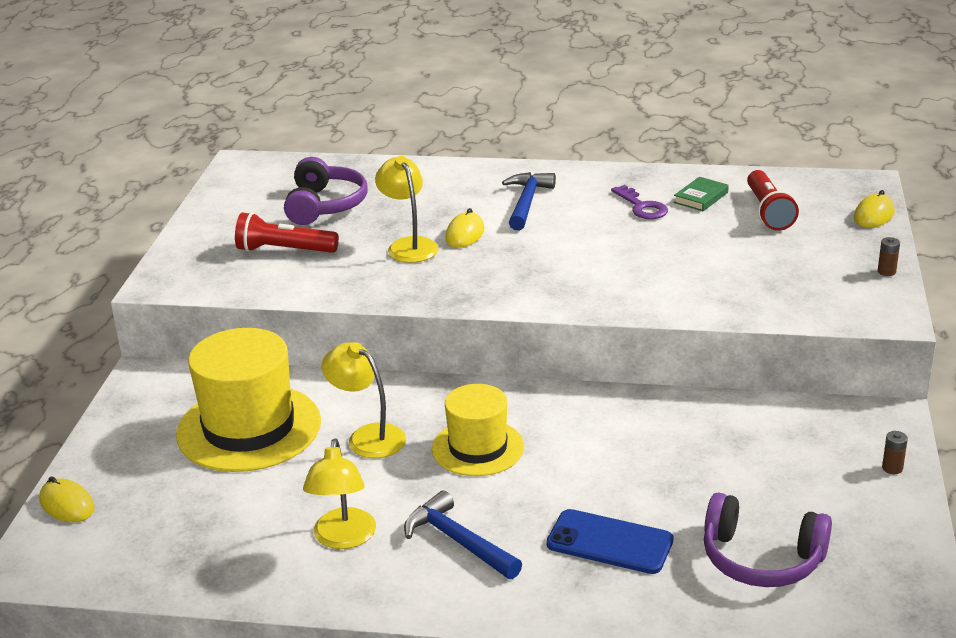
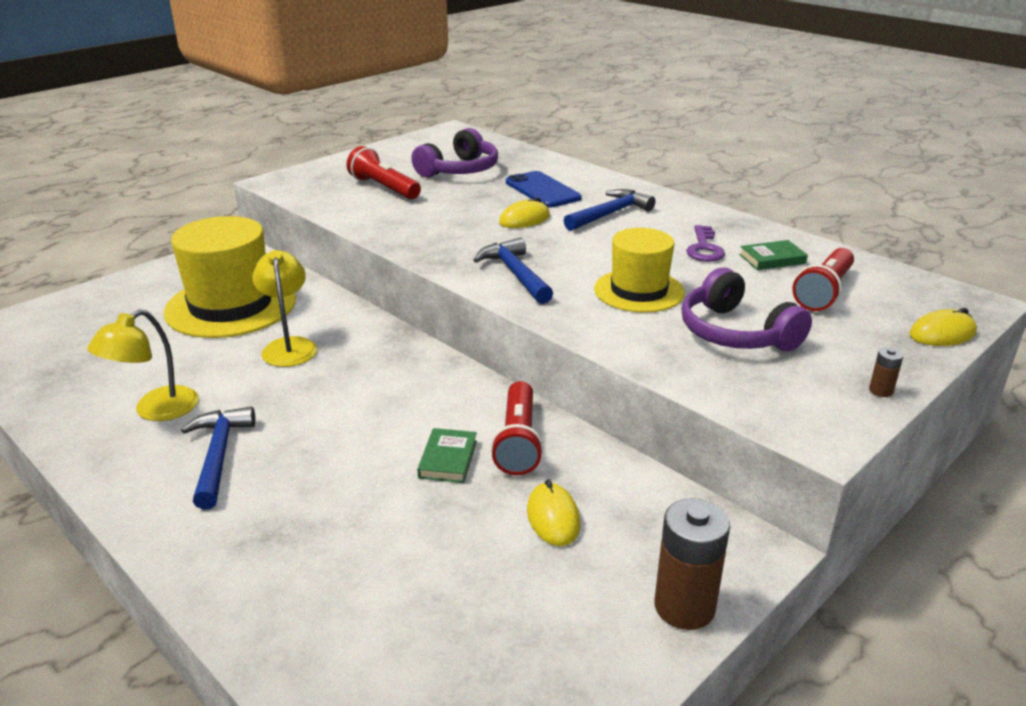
camera: 35 degrees right, 0 degrees up
yellow mouse [39,476,95,522] -> yellow mouse moved to [527,479,580,546]
yellow lamp [375,156,438,263] -> none
yellow hat [432,384,524,476] -> yellow hat moved to [594,228,685,313]
blue phone [546,509,674,574] -> blue phone moved to [506,171,581,208]
purple headphones [704,493,832,587] -> purple headphones moved to [682,268,812,351]
brown battery [882,431,908,474] -> brown battery [654,498,730,630], size x2.24
none -> green book [417,428,477,483]
none -> blue hammer [473,238,553,304]
none -> red flashlight [491,381,544,475]

